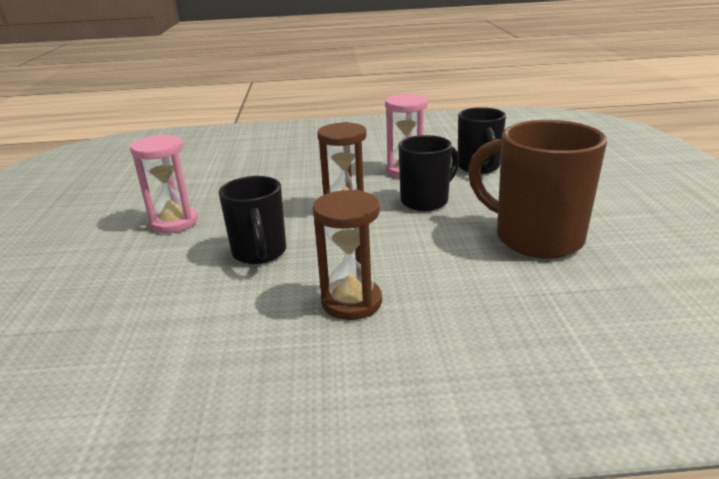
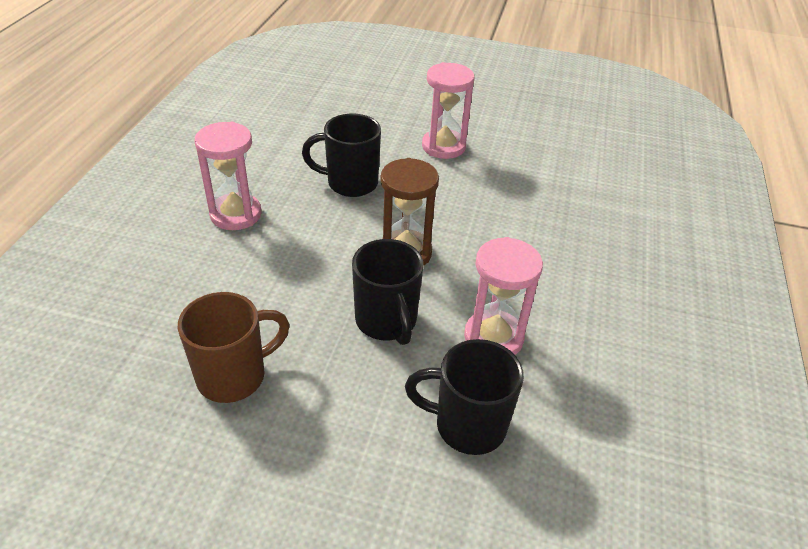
camera: 105 degrees right, 15 degrees up
brown hourglass [313,190,382,320] -> pink hourglass [195,122,262,230]
brown mug [468,120,607,259] -> brown mug [178,292,290,403], size x0.65

